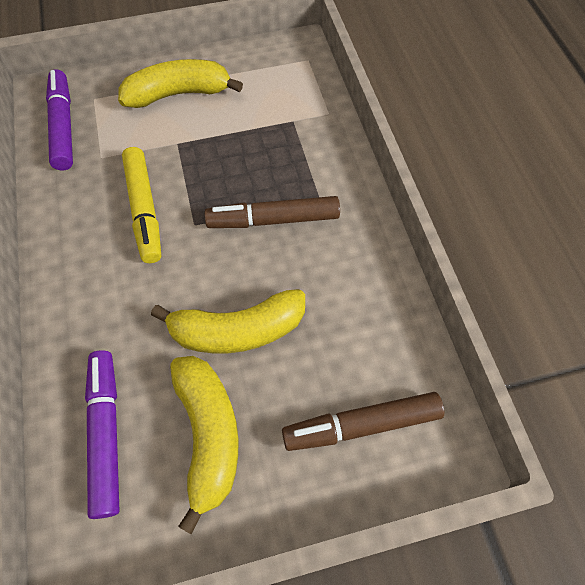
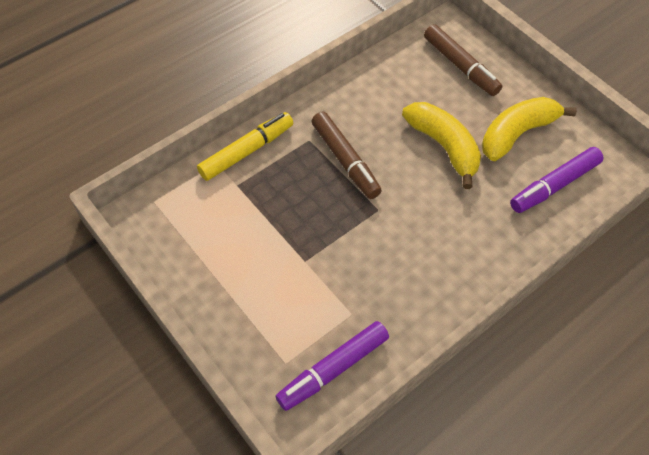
camera: 115 degrees left, 5 degrees down
yellow banana [118,59,243,108] -> none
yellow marker [122,147,161,263] -> yellow marker moved to [197,112,293,181]

